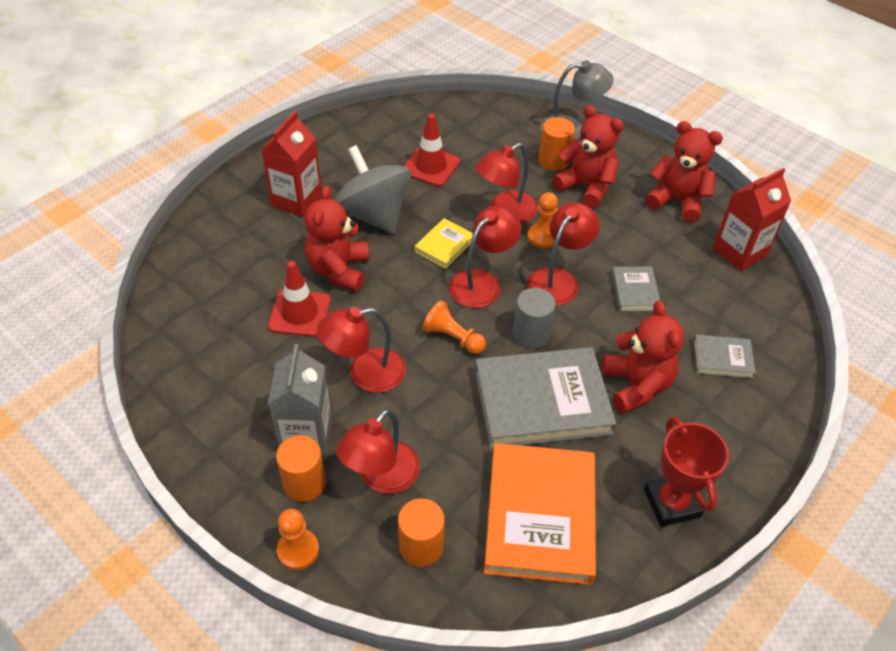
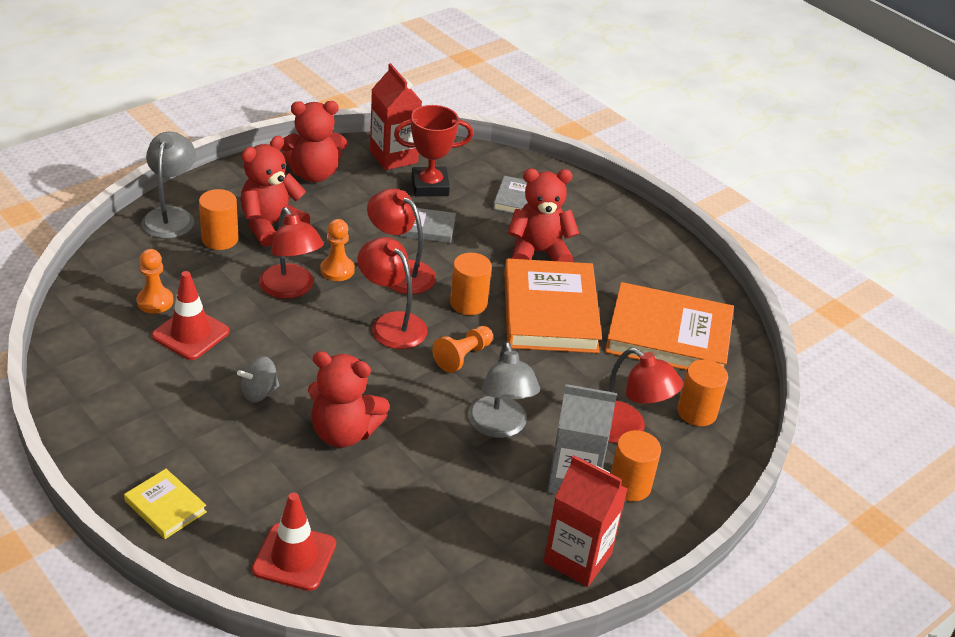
camera: 85 degrees left, 10 degrees down
red carton [261,111,322,217] -> red carton moved to [544,455,628,587]
red traffic cone [268,261,331,337] -> red traffic cone moved to [252,493,336,591]
orange pawn [277,509,319,570] -> orange pawn moved to [137,249,173,314]
red lamp [317,307,406,393] -> grey lamp [468,341,540,438]
grey spinning top [335,145,411,234] -> grey spinning top [237,356,279,402], size x0.46
yellow book [414,218,473,269] -> yellow book moved to [124,469,207,539]
grey book [475,347,616,449] -> orange book [504,259,602,353]
grey cylinder [513,288,556,349] -> orange cylinder [450,253,492,315]
red trophy [644,416,729,527] -> red trophy moved to [394,105,473,196]
red teddy bear [645,121,723,223] -> red teddy bear turned 135 degrees counterclockwise [281,101,347,182]

